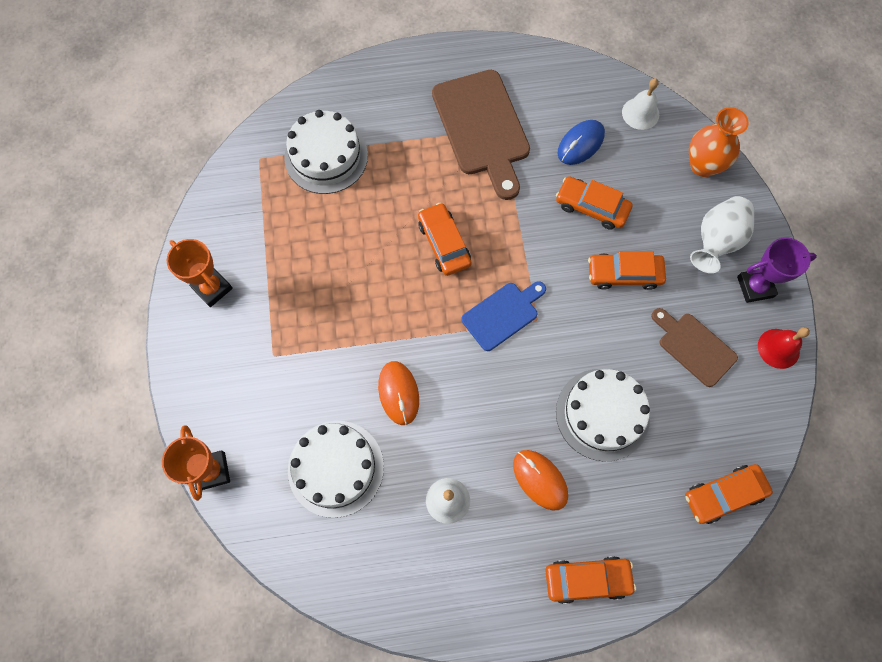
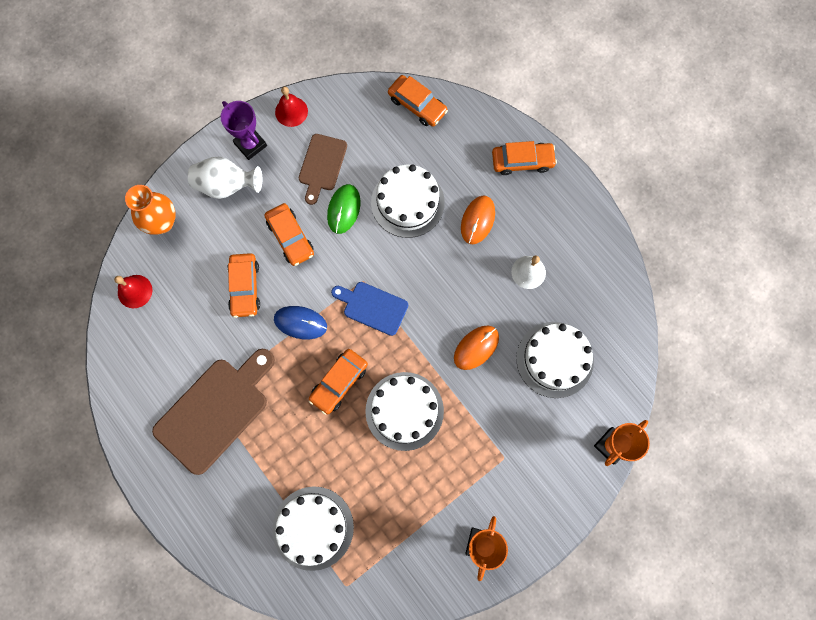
camera: 120 degrees left, 5 degrees up
orange car [545,556,636,604] -> orange car turned 120 degrees clockwise [492,141,557,175]
blue mouse [558,120,605,165] -> blue mouse moved to [274,306,327,339]
white bell [622,78,659,130] -> red bell [114,275,152,308]
none -> green mouse [327,184,361,234]
none -> white cake [365,372,444,451]

